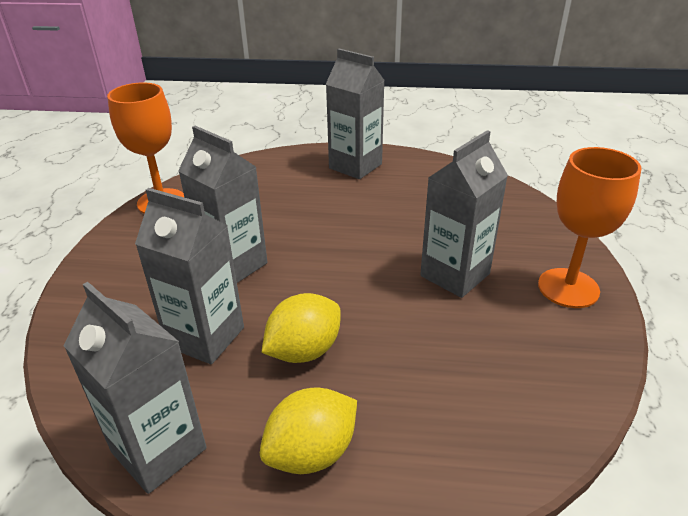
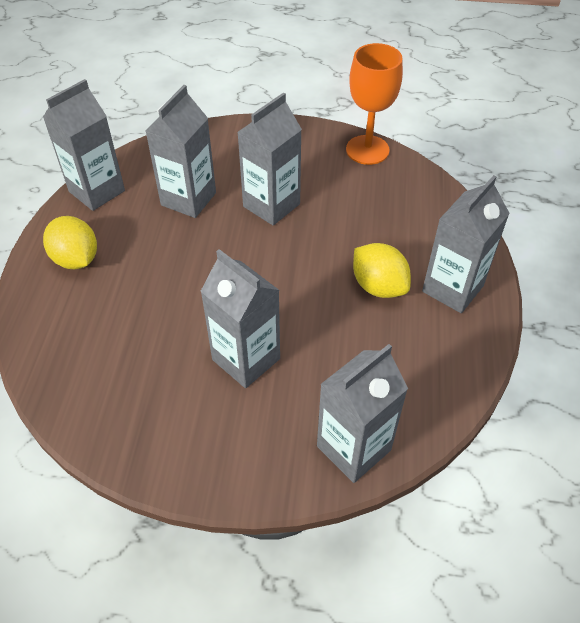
camera: 90 degrees right, 15 degrees up
yellow lemon [262,293,341,363] -> yellow lemon moved to [353,243,411,298]
orange goblet [538,147,642,308] -> none
none -> grey carton [317,344,408,483]

